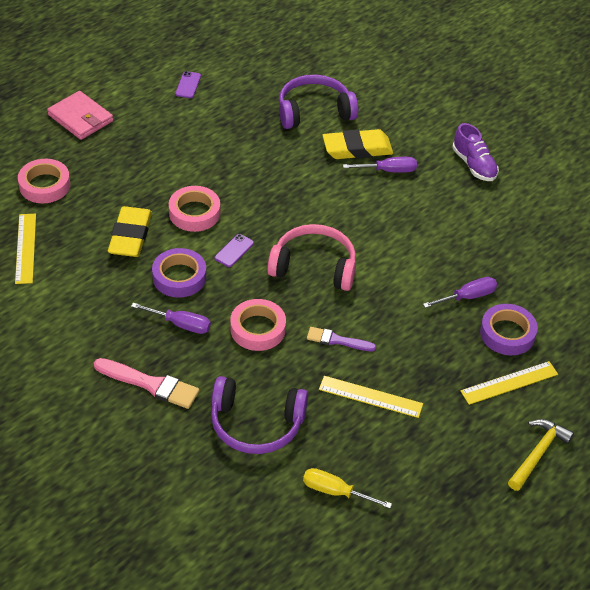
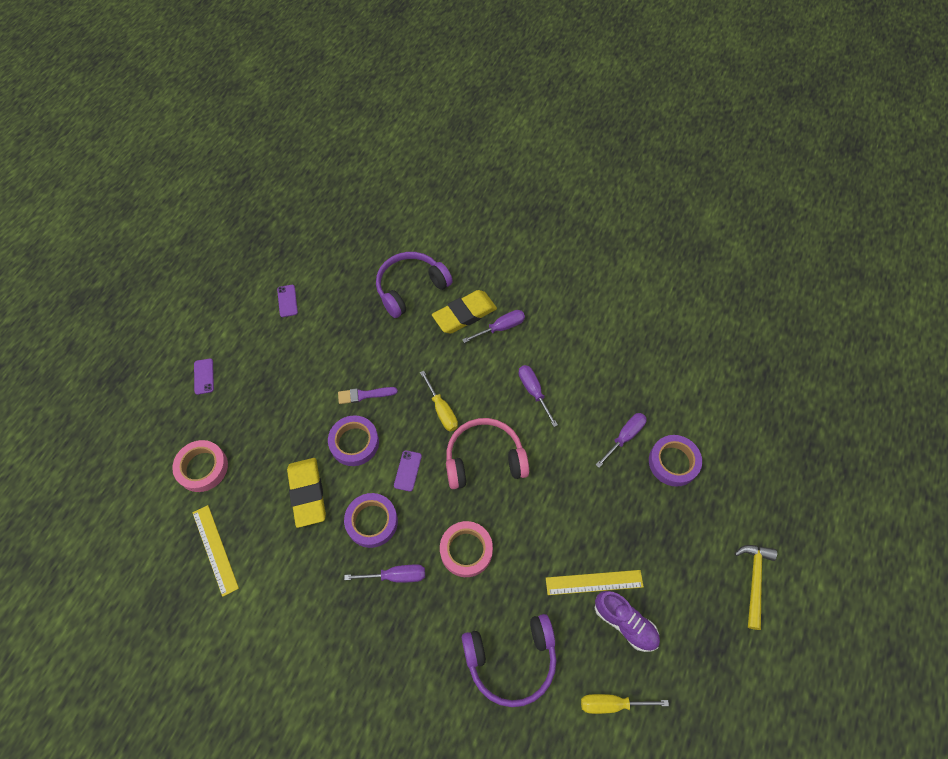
camera: 20 degrees left, 15 degrees up
pink wallet [47,91,113,140] -> purple phone [194,358,214,395]
pink brush [94,358,199,409] -> none
pink tape [169,186,220,232] -> purple tape [328,416,379,466]
purple brush [307,327,376,351] -> purple brush moved to [338,387,398,404]
purple shoe [452,123,499,181] -> purple shoe moved to [595,591,660,652]
yellow ruler [460,361,558,405] -> none
none -> yellow screwdriver [420,371,458,432]
none -> purple screwdriver [519,365,558,427]

